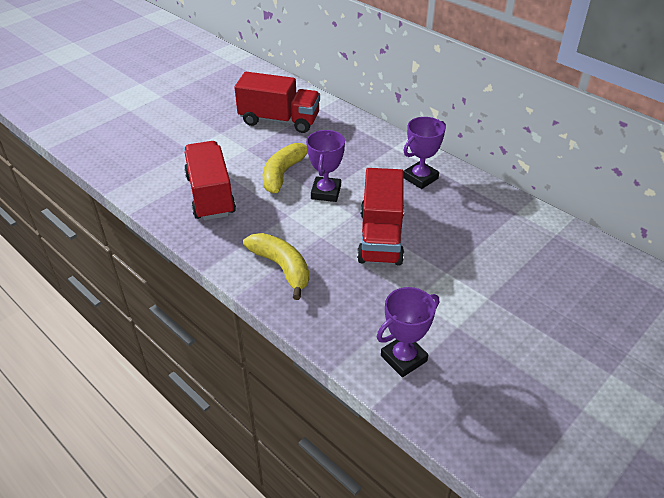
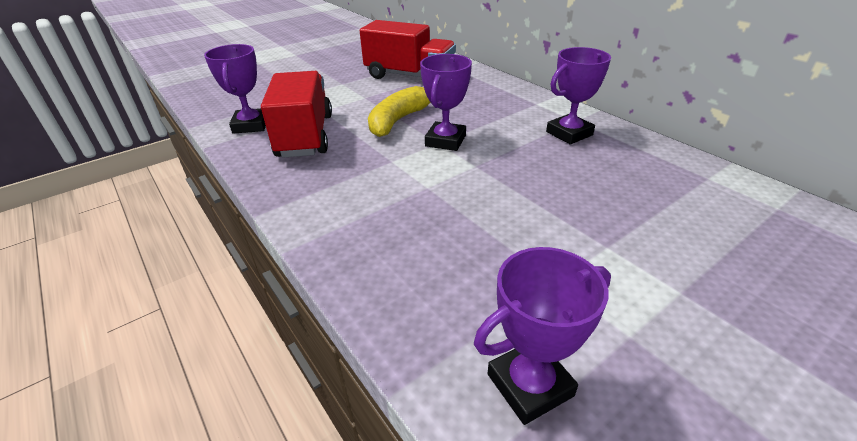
camera: 10 degrees right, 5 degrees down
yellow banana [243,233,309,300] -> none
red truck [357,168,404,266] -> none
none -> purple trophy [204,44,266,134]

